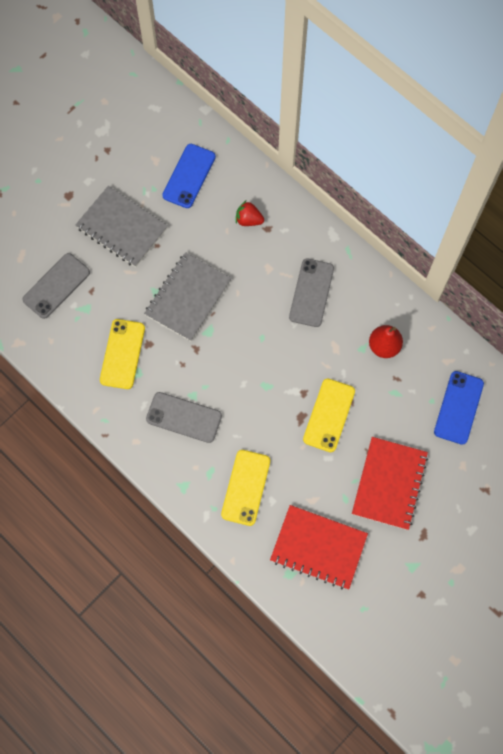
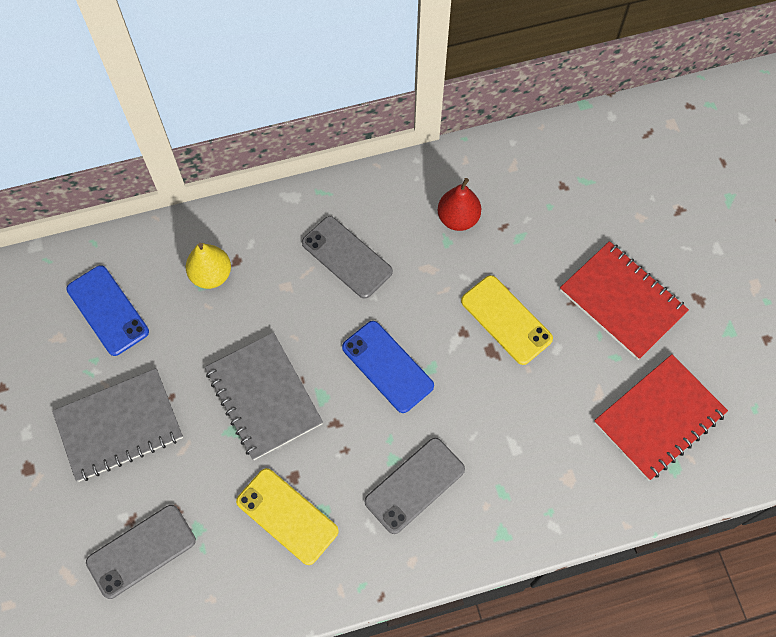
camera: 60 degrees left, 5 degrees down
grey phone [22,253,90,319] -> grey phone turned 75 degrees clockwise [86,505,196,599]
yellow phone [221,450,270,526] -> none
red strawberry [236,201,264,226] -> yellow pear [186,243,231,289]
blue phone [434,371,484,445] -> blue phone moved to [342,321,434,413]

